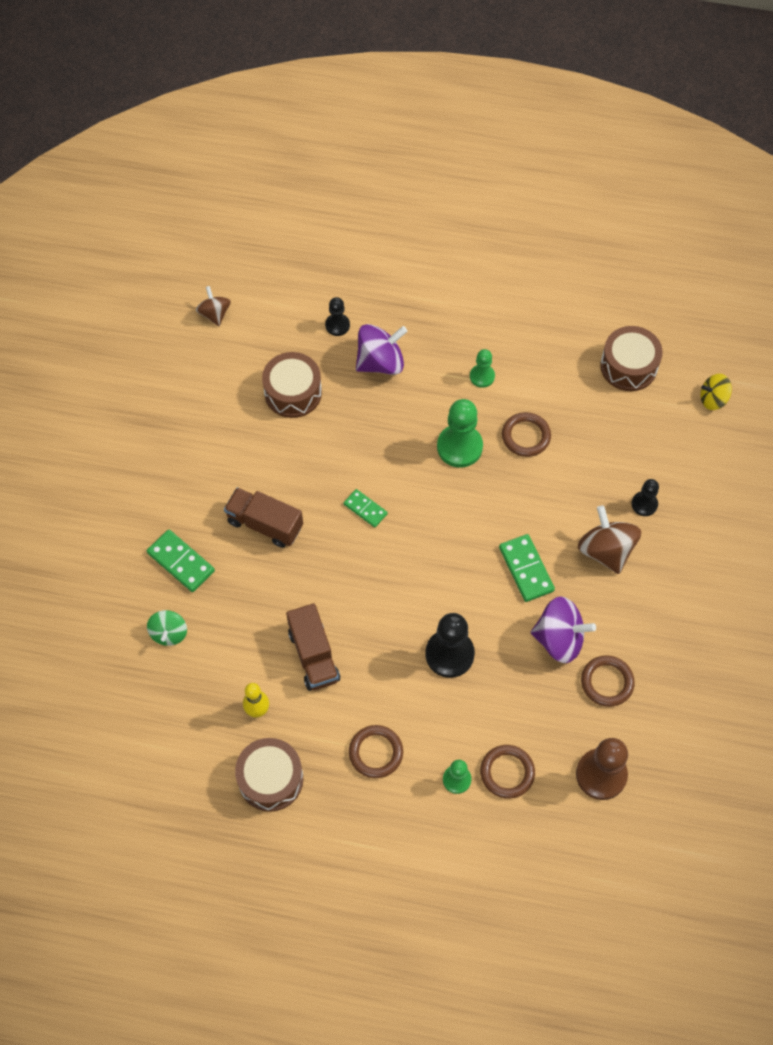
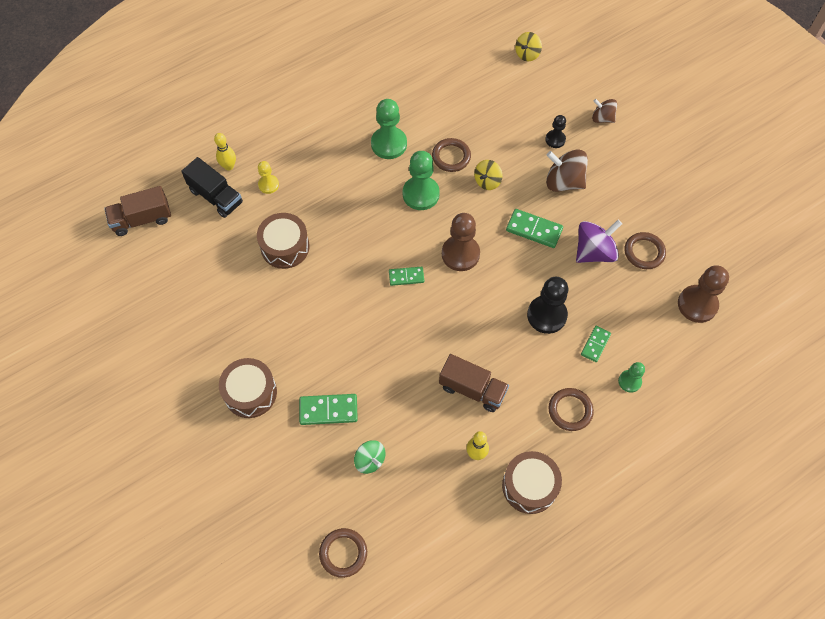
camera: 45 degrees left, 0 degrees up
brown spinning top [196,286,231,326] -> brown spinning top moved to [592,99,617,123]
brown truck [224,487,303,548] -> brown truck moved to [104,186,171,236]
black pawn [325,297,350,336] -> yellow pawn [258,161,279,194]
purple spinning top [356,324,408,375] -> none
green pawn [470,349,495,388] -> green pawn [371,99,407,159], size x1.79
brown ring [480,745,535,799] -> brown ring moved to [319,528,367,578]
brown drum [600,326,663,391] -> brown drum moved to [219,358,277,418]
none -> black truck [181,157,243,218]
none -> yellow bowling pin [214,133,236,170]
none -> brown pawn [442,213,480,271]
none -> yellow spinning top [474,160,503,190]
none -> green domino [581,326,611,362]

